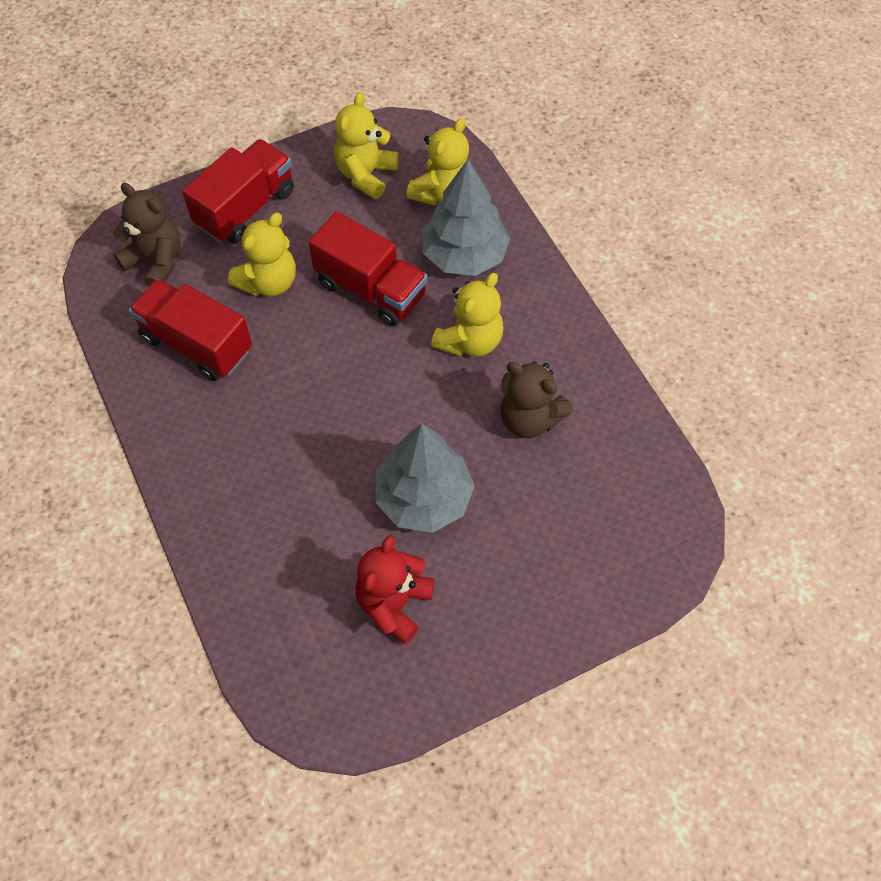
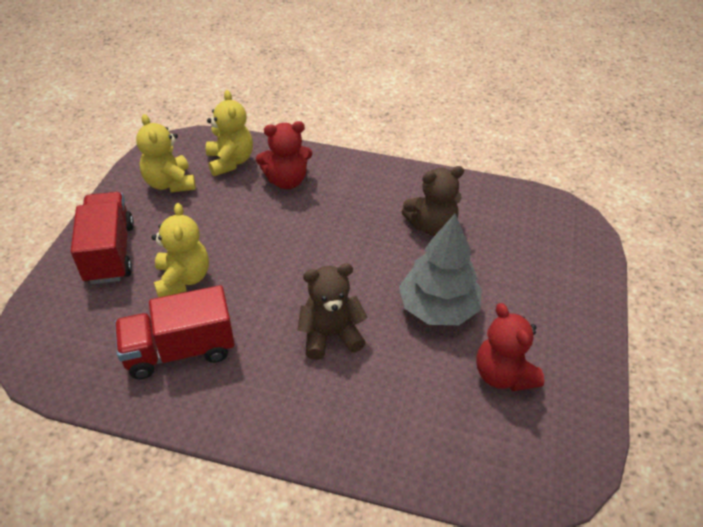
camera: 50 degrees left, 15 degrees down
brown teddy bear [113,183,181,286] -> brown teddy bear moved to [297,263,368,360]
red truck [309,212,428,326] -> none
grey tree [422,159,510,276] -> red teddy bear [256,121,313,189]
yellow teddy bear [431,273,504,357] -> none

